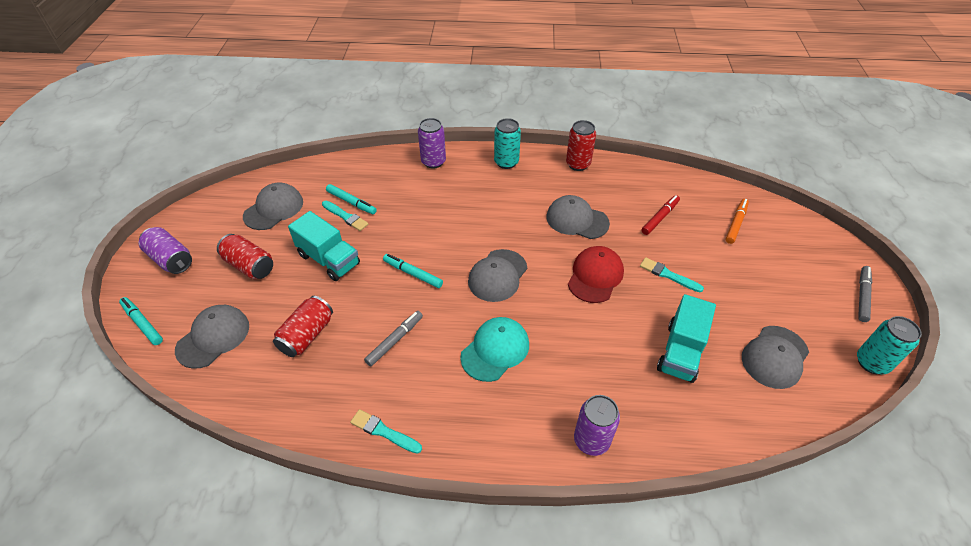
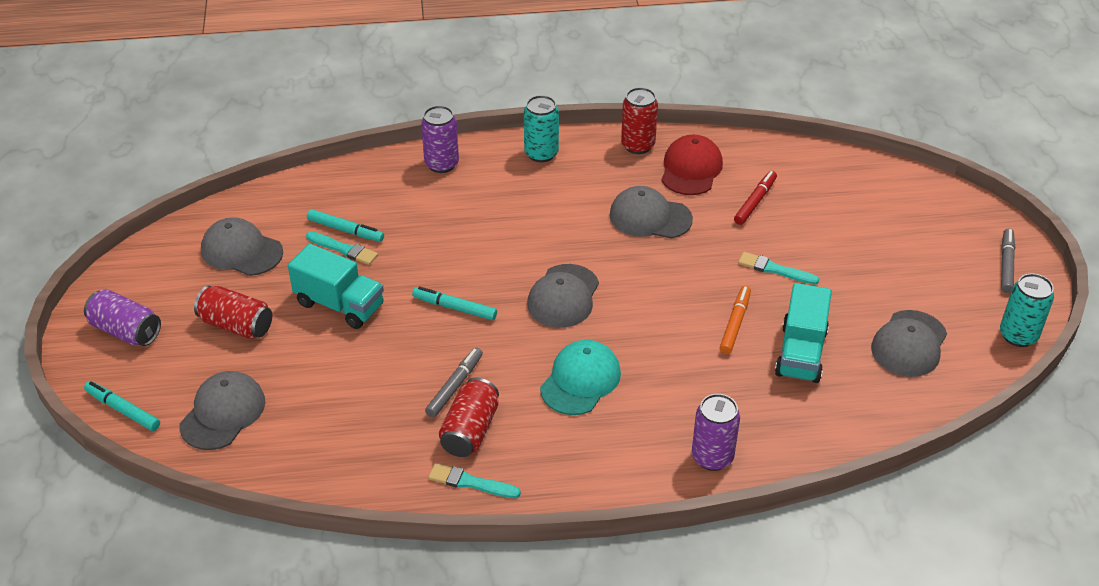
camera: 10 degrees left, 5 degrees down
grey cap [243,183,303,230] -> grey cap turned 90 degrees counterclockwise [201,217,283,276]
red can [273,296,333,357] -> red can moved to [439,378,499,457]
red cap [568,246,624,303] -> red cap moved to [661,135,723,195]
orange marker [726,199,749,244] -> orange marker moved to [720,286,751,354]

